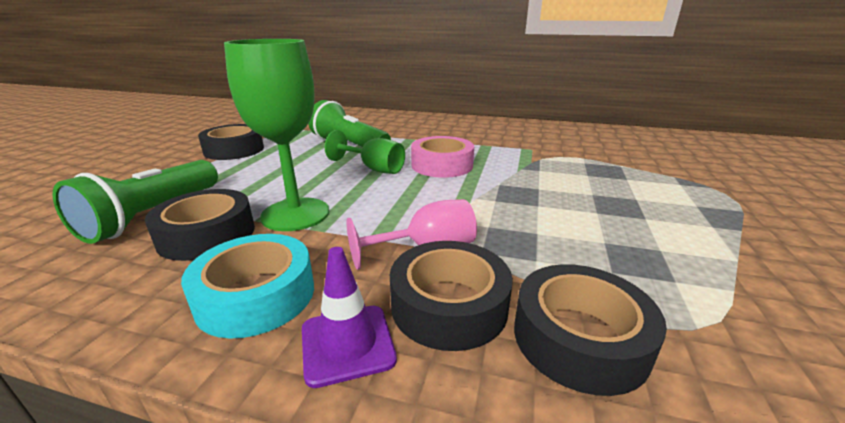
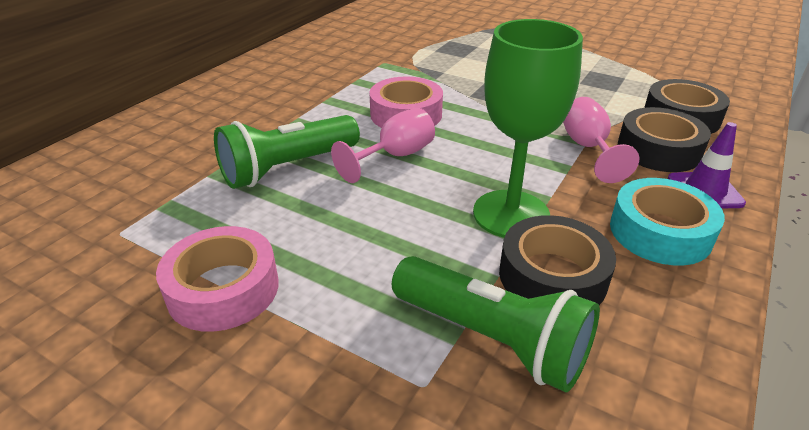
camera: 75 degrees left, 10 degrees up
black tape [198,124,264,160] -> pink tape [156,226,279,332]
green goblet [325,130,405,174] -> pink goblet [331,108,435,183]

